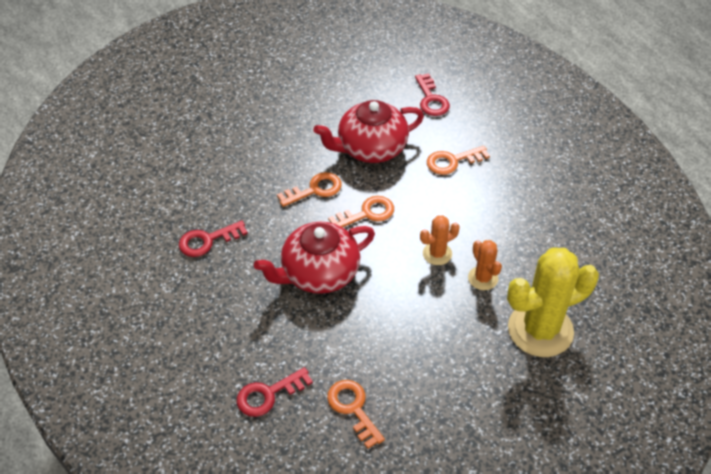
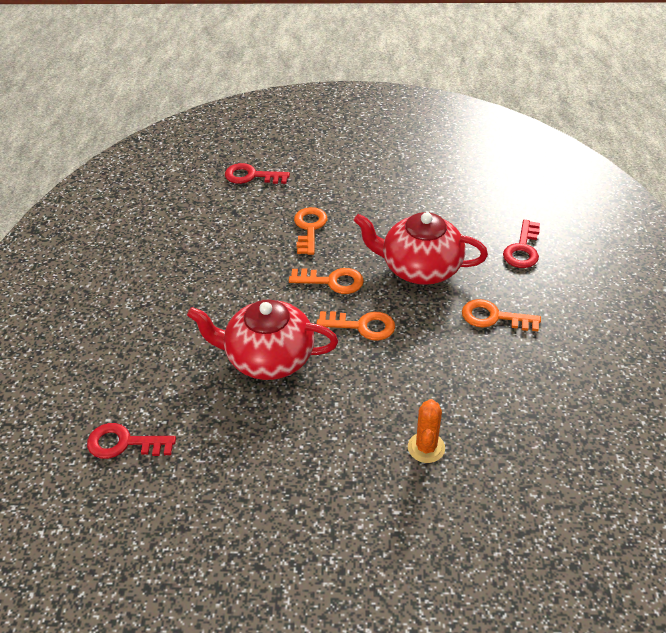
camera: 35 degrees right, 5 degrees down
red key [179,221,248,257] -> red key moved to [225,163,290,184]
orange key [327,380,385,449] -> orange key moved to [294,207,327,255]
orange cactus [420,215,460,265] -> none
yellow cactus [507,248,599,357] -> none

